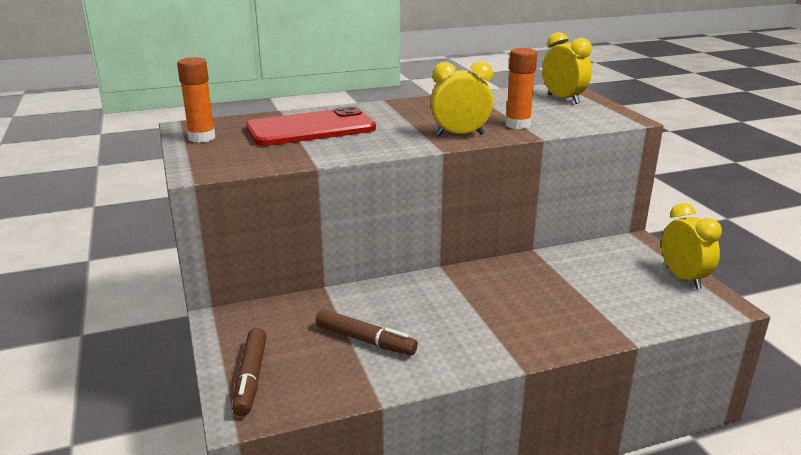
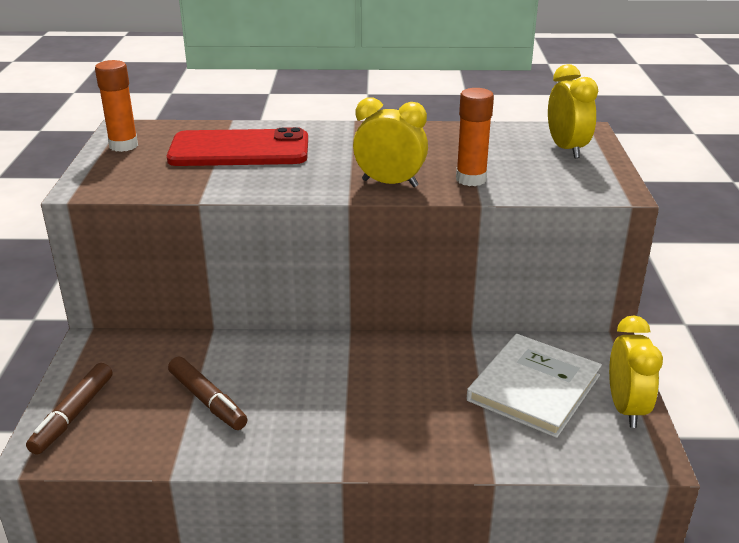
camera: 20 degrees right, 5 degrees up
none -> white book [467,334,602,438]

